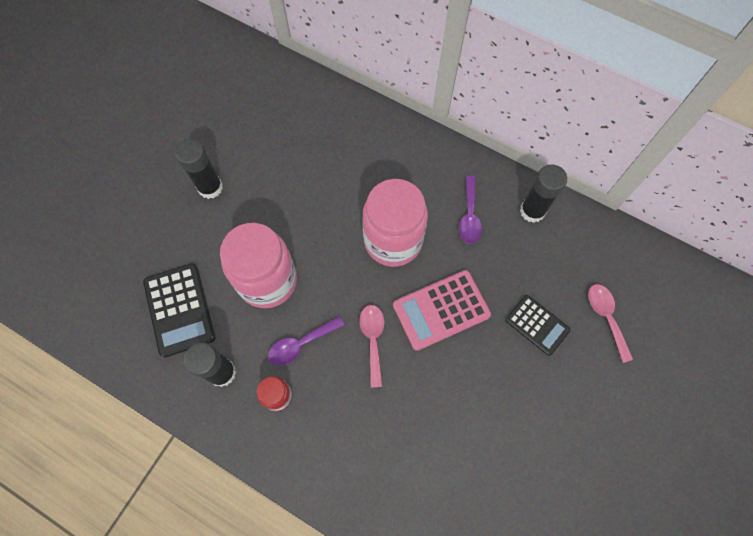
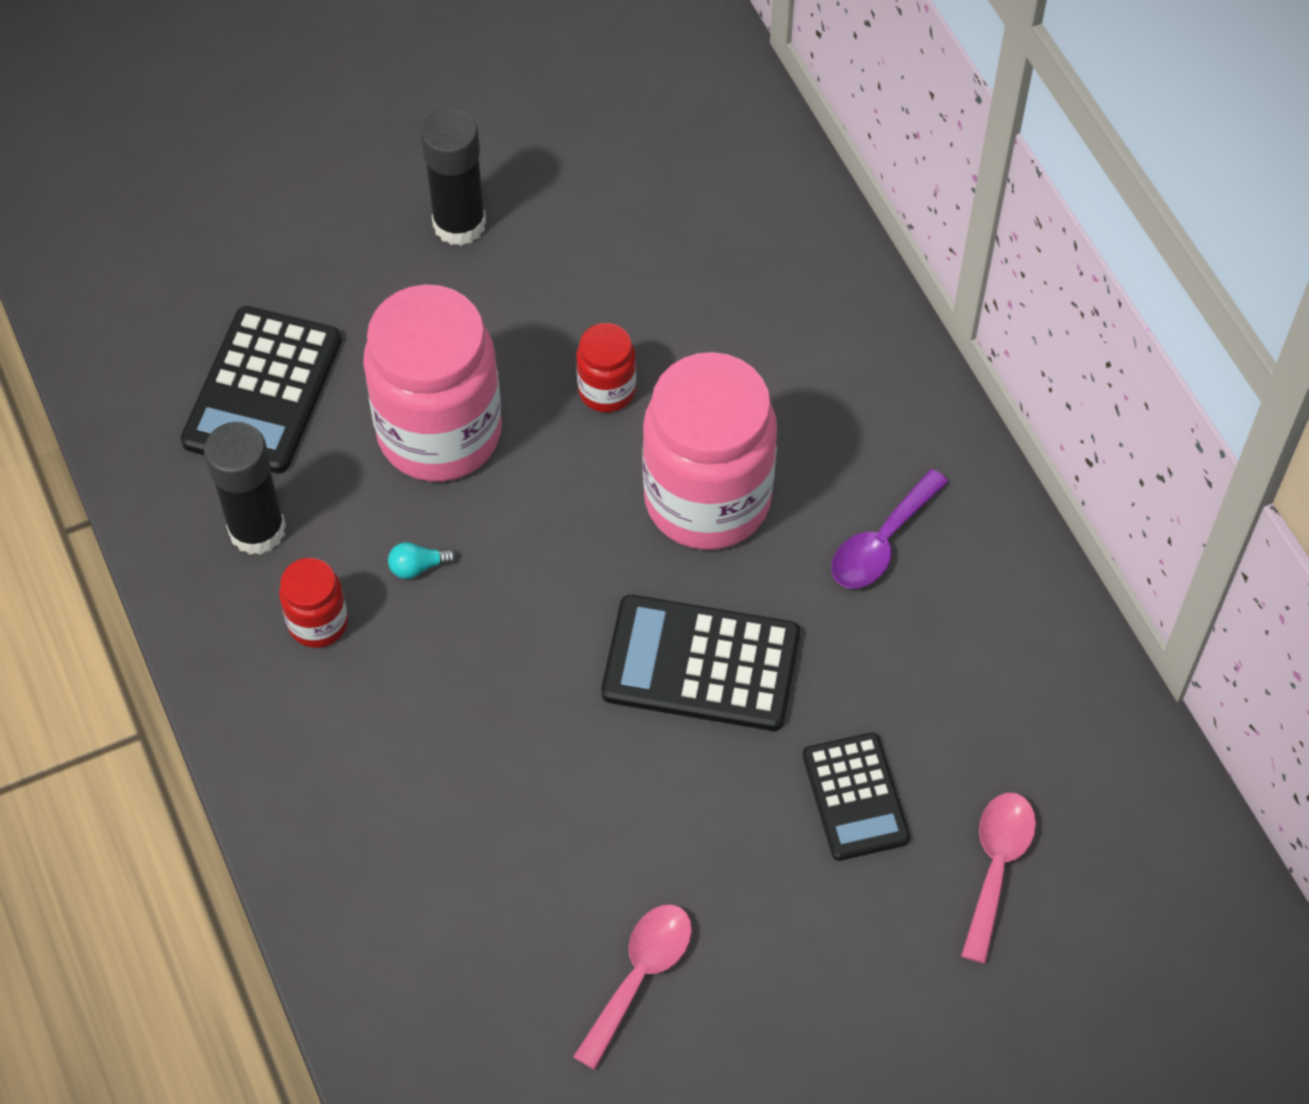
camera: 35 degrees right, 10 degrees down
purple spoon [268,316,345,366] -> turquoise light bulb [388,542,457,579]
pink spoon [359,305,384,388] -> pink spoon moved to [573,904,692,1070]
pink calculator [393,270,491,351] -> black calculator [601,595,800,731]
black glue stick [520,164,567,223] -> none
none -> red jar [576,323,636,412]

